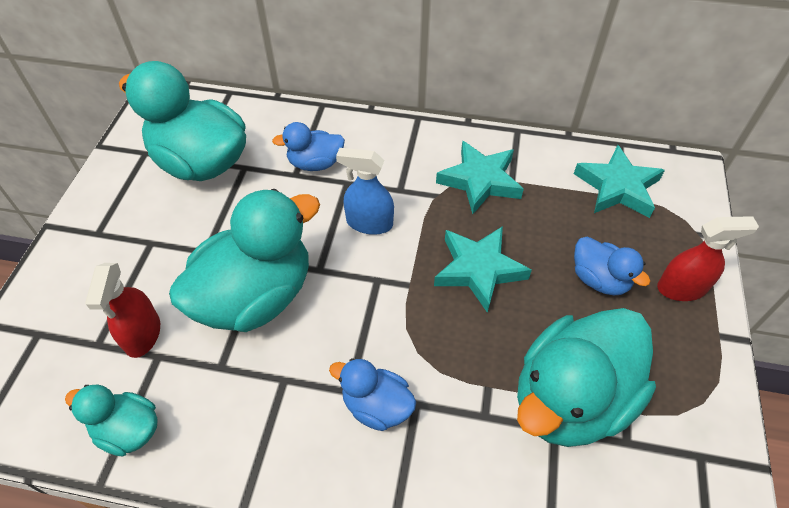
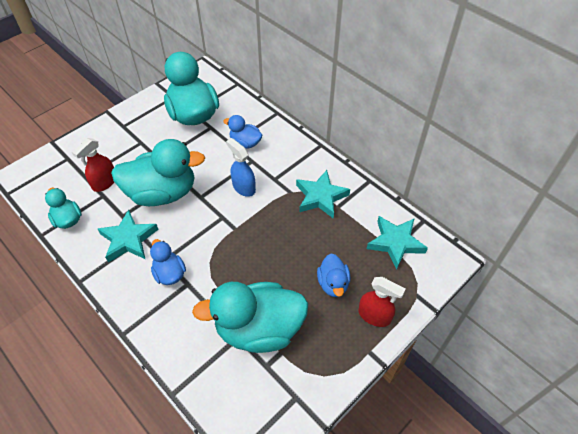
camera: 35 degrees right, 0 degrees up
turquoise star [434,226,532,313] -> turquoise star moved to [98,210,159,263]

